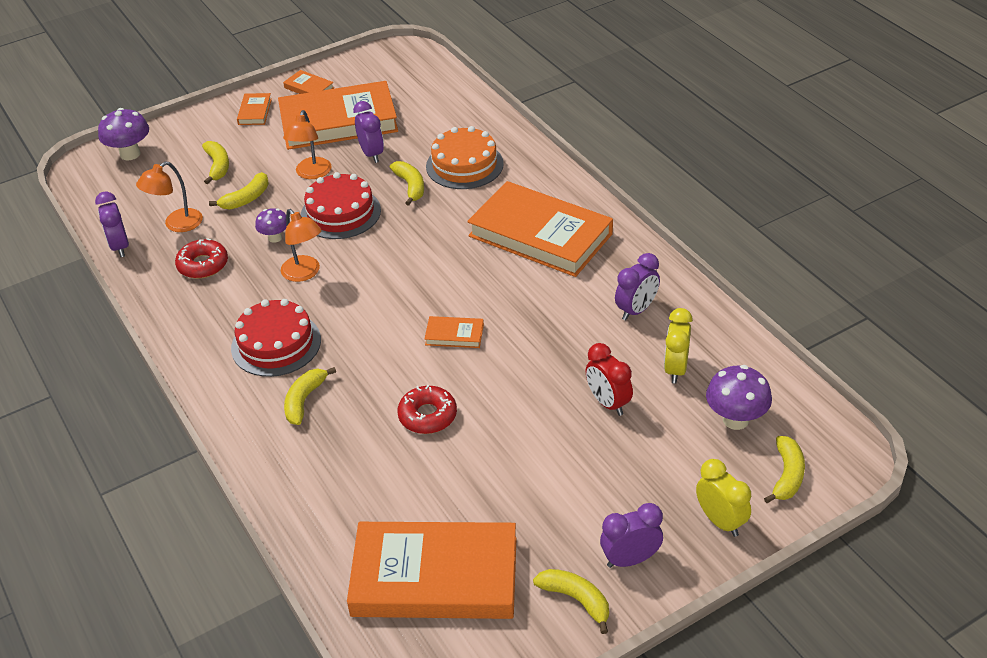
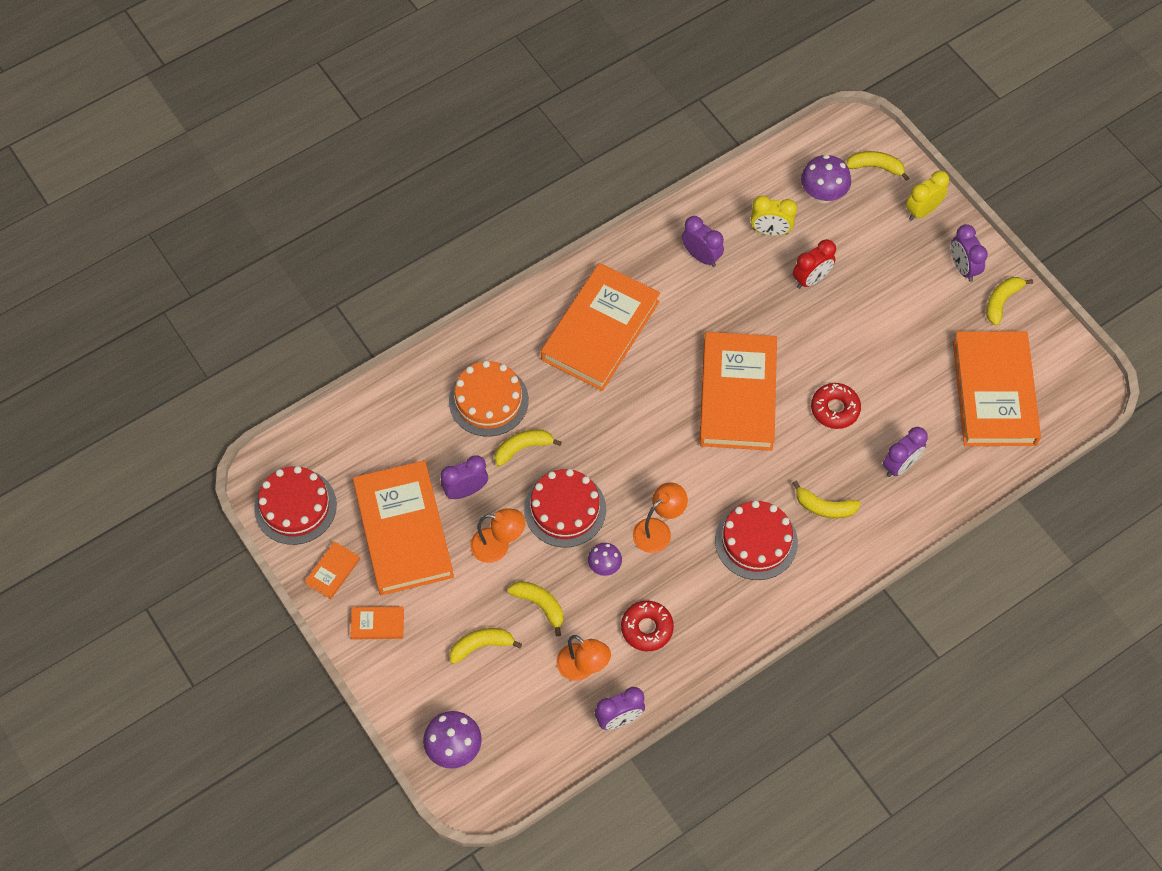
camera: 95 degrees left, 20 degrees up
orange book [424,316,484,348] -> orange book [699,332,777,451], size x2.45
none -> red cake [254,466,337,545]
none -> purple clock [883,427,928,477]

